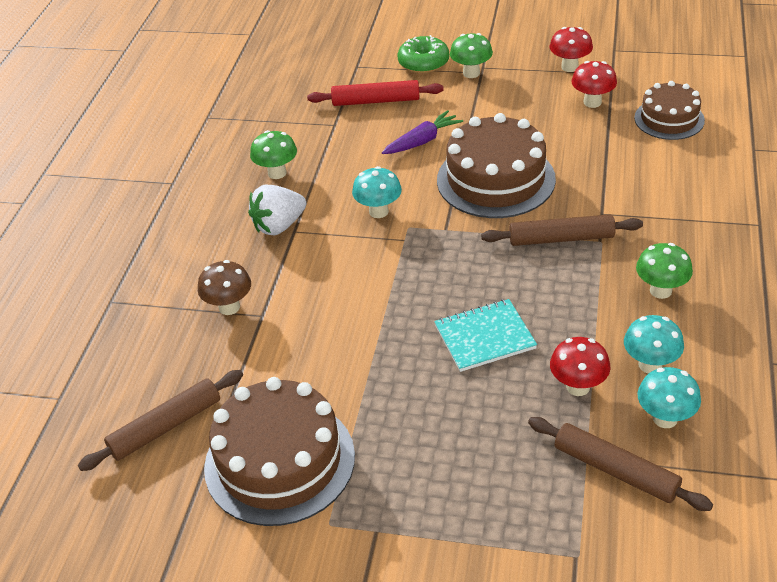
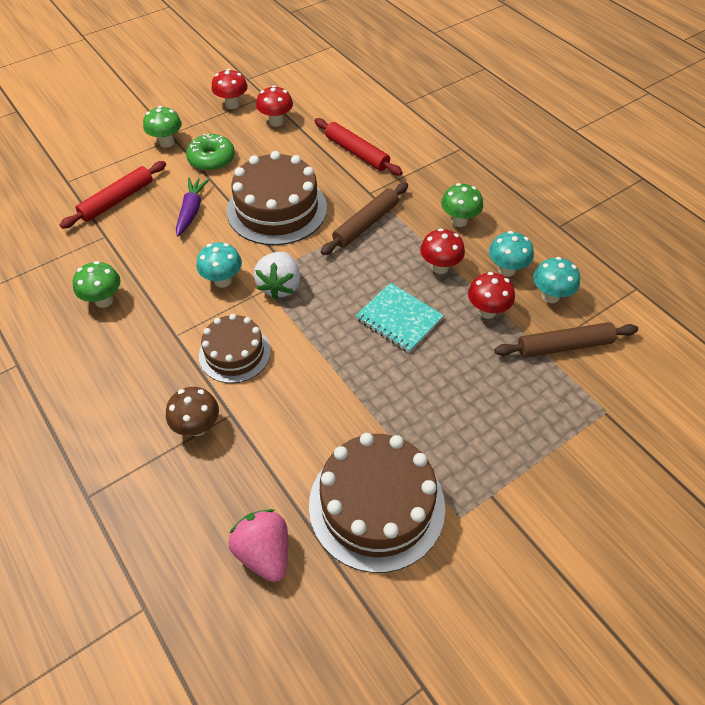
camera: 50 degrees left, 10 degrees up
brown rolling pin [78,370,243,471] -> pink strawberry [228,509,288,582]
white strawberry [248,184,306,235] -> white strawberry moved to [254,252,300,300]
green donut [397,35,449,73] -> green donut moved to [186,134,235,171]
turquoise notebook [434,299,537,372] -> turquoise notebook turned 75 degrees counterclockwise [356,283,444,353]
brown cake [634,81,705,140] -> brown cake moved to [199,314,271,383]
none -> red rolling pin [315,118,403,176]
none -> red mushroom [420,228,465,274]

